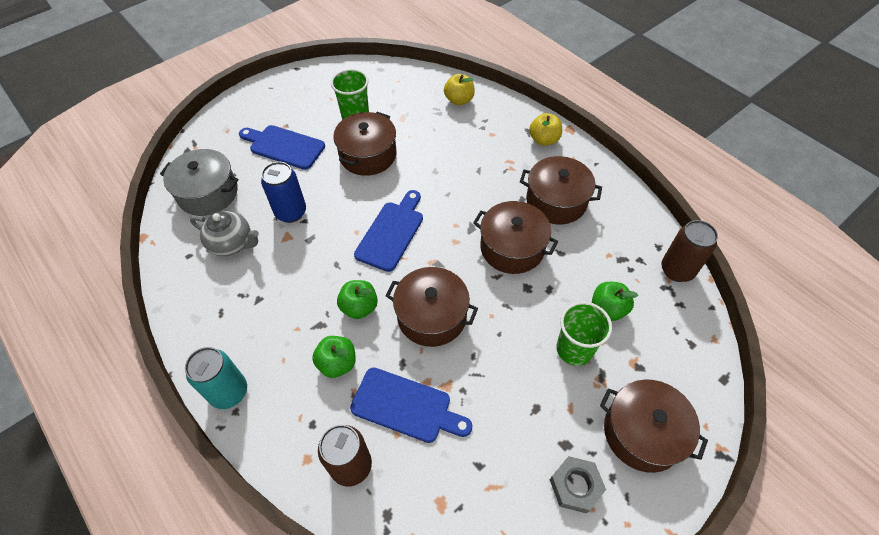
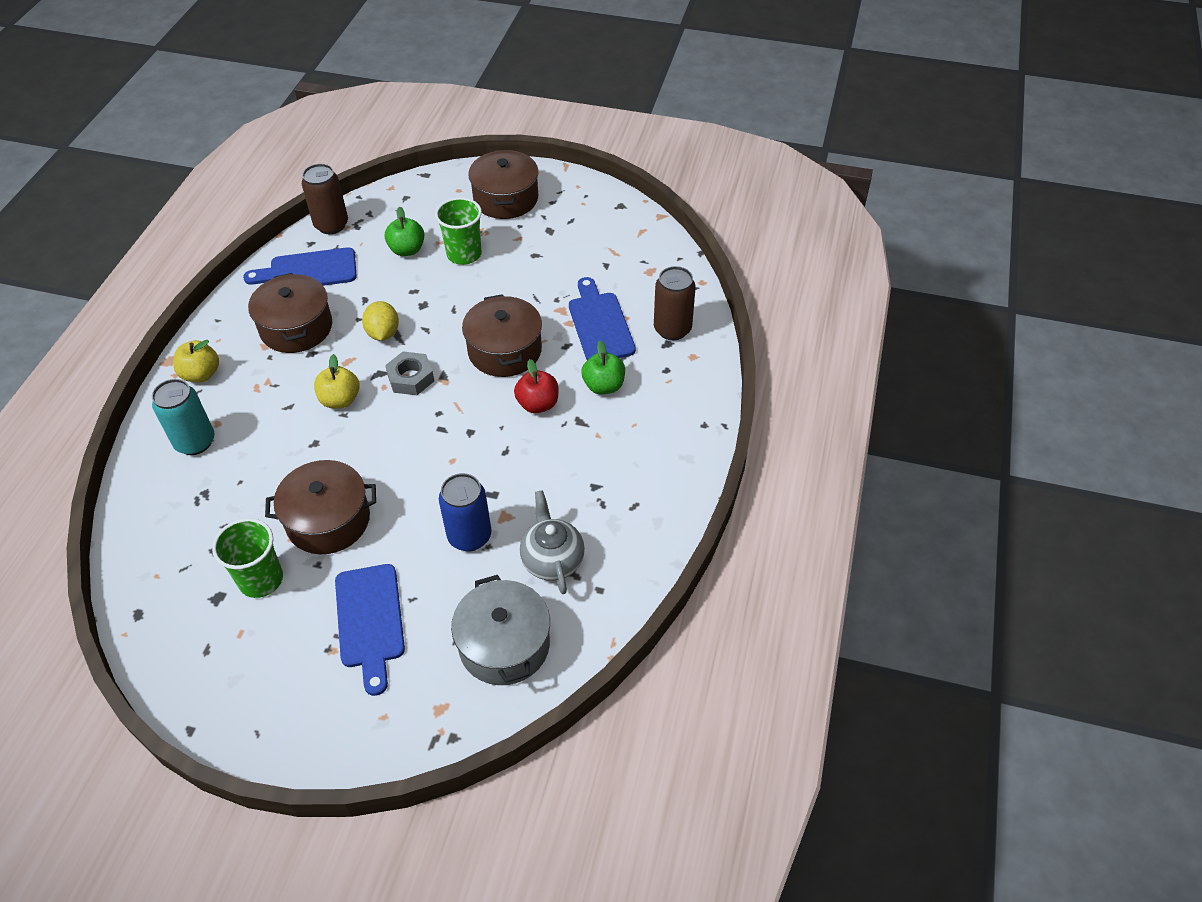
camera: 125 degrees left, 5 degrees down
turquoise can [185,347,247,409] -> turquoise can moved to [152,379,214,455]
green apple [337,280,378,319] -> red apple [514,359,558,413]
blue cutting board [354,190,423,272] -> blue cutting board moved to [243,247,357,286]
yellow apple [444,74,475,105] -> yellow apple moved to [314,354,360,409]
brown pot [473,201,558,274] -> yellow lemon [362,301,399,341]
grey nut [550,456,606,514] -> grey nut moved to [385,352,434,395]

